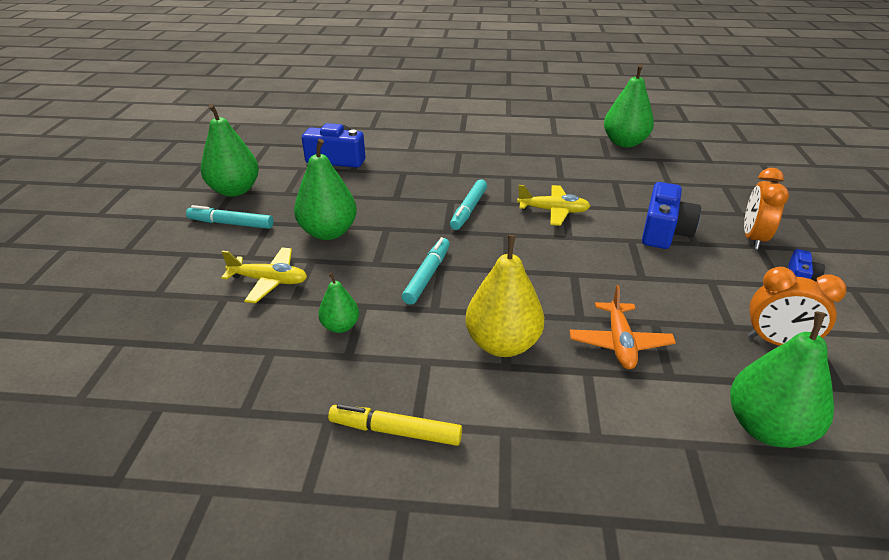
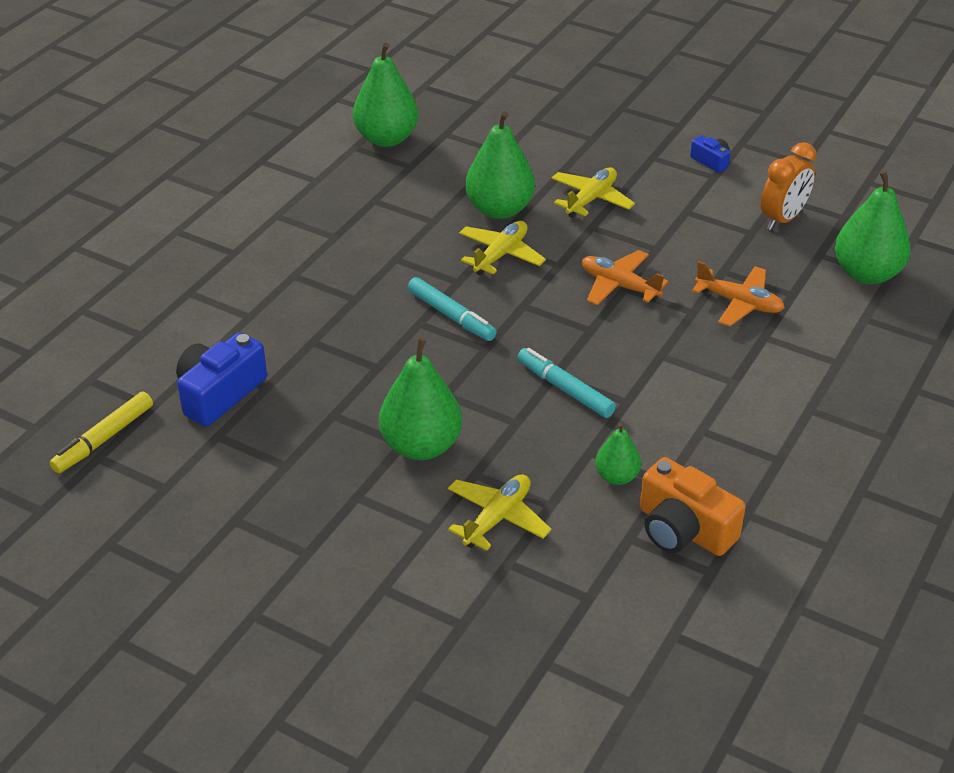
camera: 65 degrees left, 5 degrees up
turquoise marker [186,205,273,229] -> none
green pear [201,104,259,197] -> green pear moved to [465,111,535,219]
yellow marker [328,404,462,446] -> yellow marker moved to [49,392,153,473]
yellow pear [465,235,544,357] -> none
blue camera [642,182,701,249] -> yellow plane [551,167,635,218]
orange clock [744,168,789,250] -> none
none -> orange plane [582,250,668,306]
none -> orange camera [640,457,746,556]

